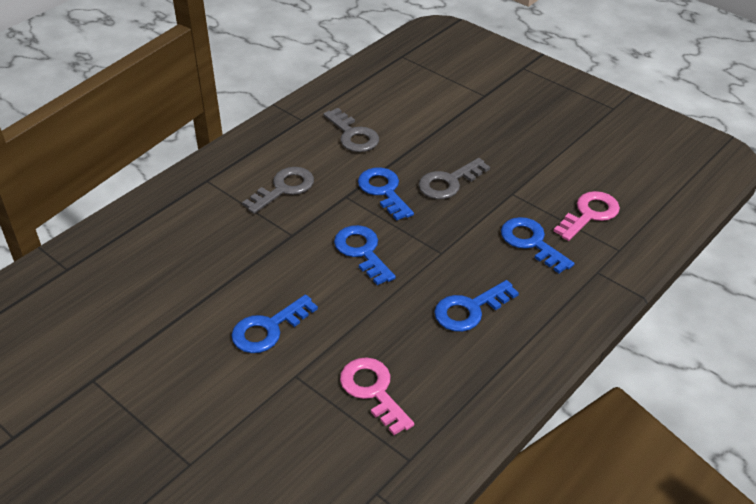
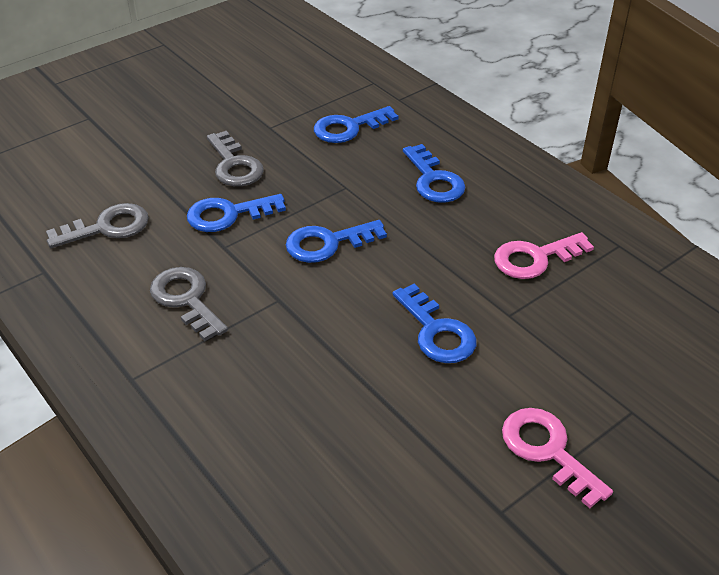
camera: 80 degrees left, 0 degrees up
pink key [553,191,620,241] -> pink key moved to [502,408,613,508]

